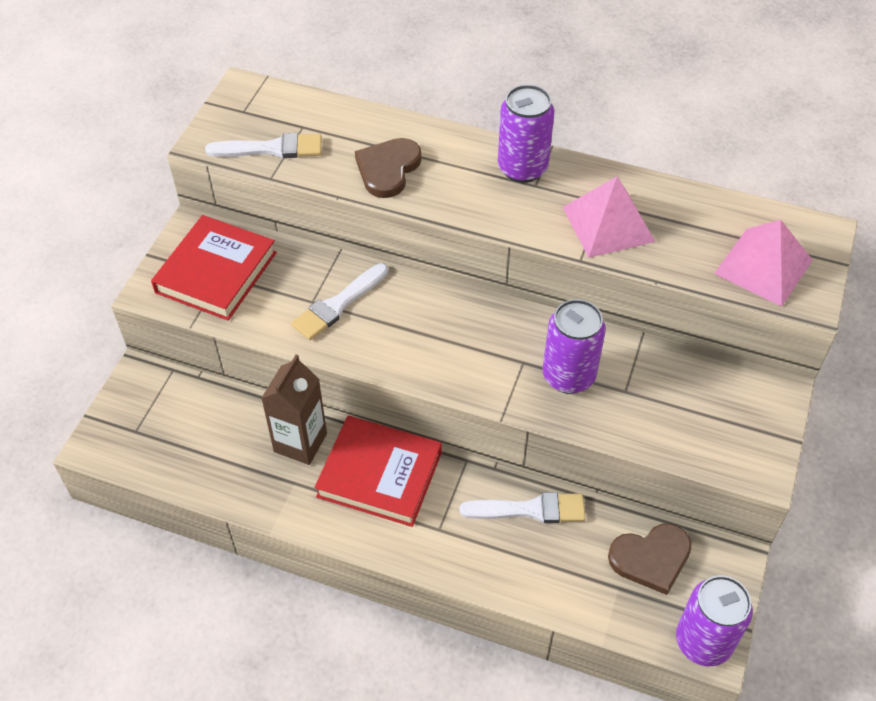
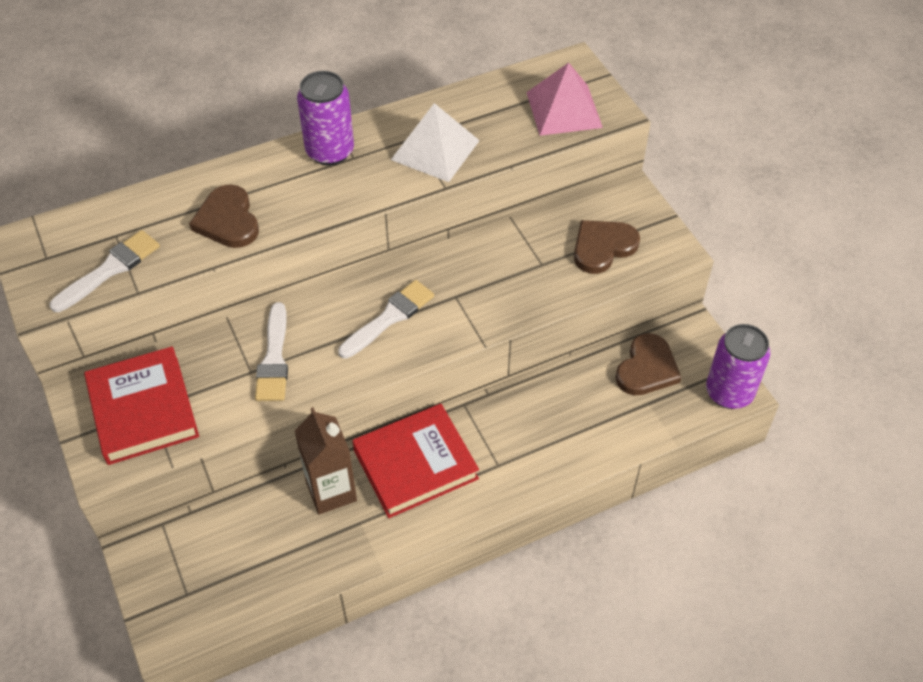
camera: 45 degrees left, 0 degrees up
white brush [460,492,586,523] -> white brush moved to [338,280,434,359]
purple can [543,299,606,394] -> none
pink pyramid [563,177,655,258] -> white pyramid [391,103,480,182]
none -> brown heart [574,220,640,274]

